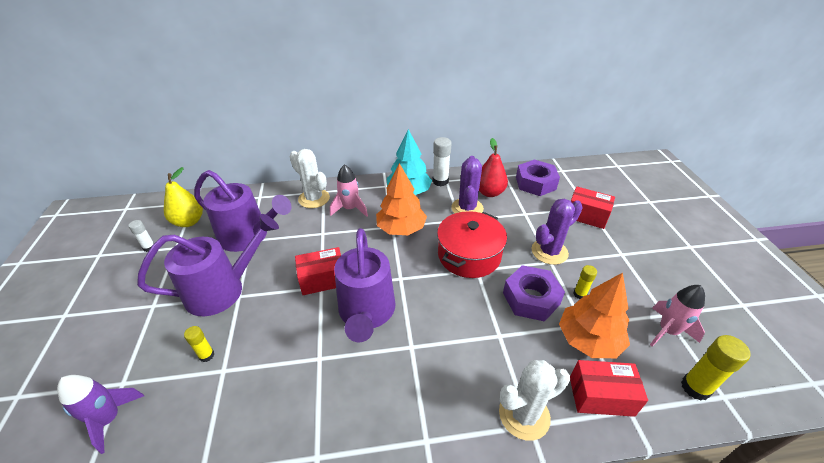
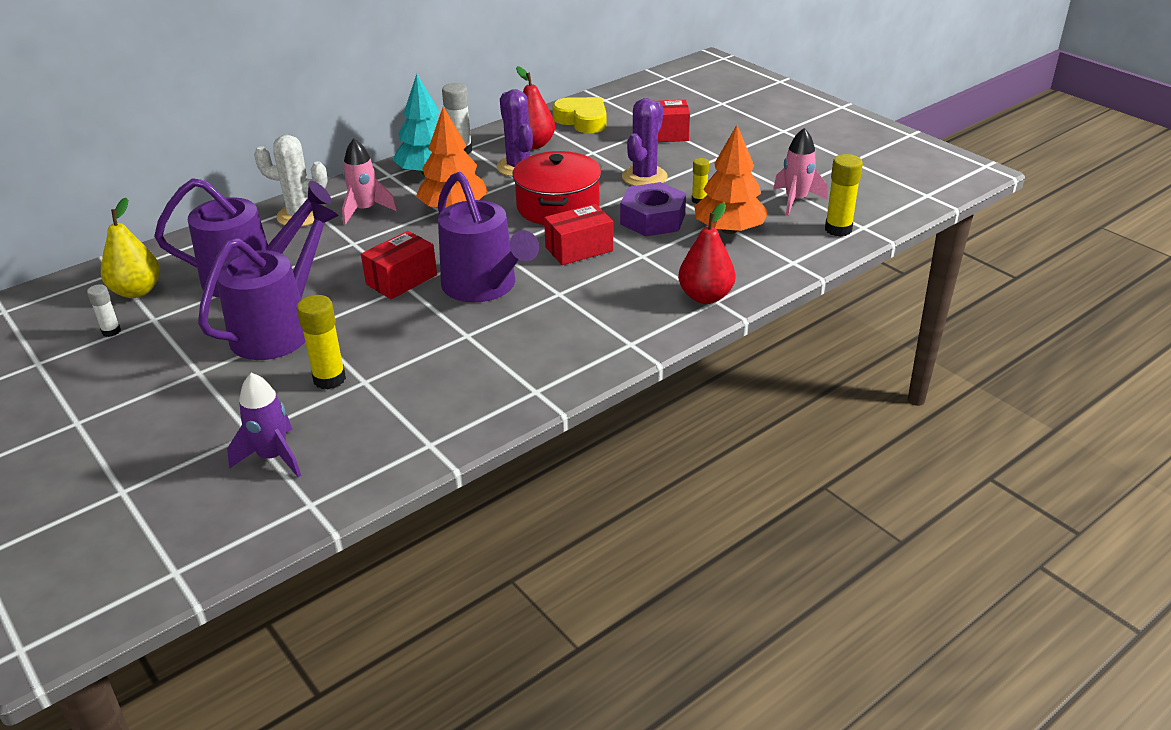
camera: 30 degrees left, 5 degrees down
yellow glue stick [184,326,215,362] -> yellow glue stick [297,295,346,389], size x1.68
white cactus [499,360,570,441] -> red pear [678,202,735,304]
purple nut [516,160,560,196] -> yellow heart [552,97,606,133]
red box [570,360,648,417] -> red box moved to [544,204,613,265]

